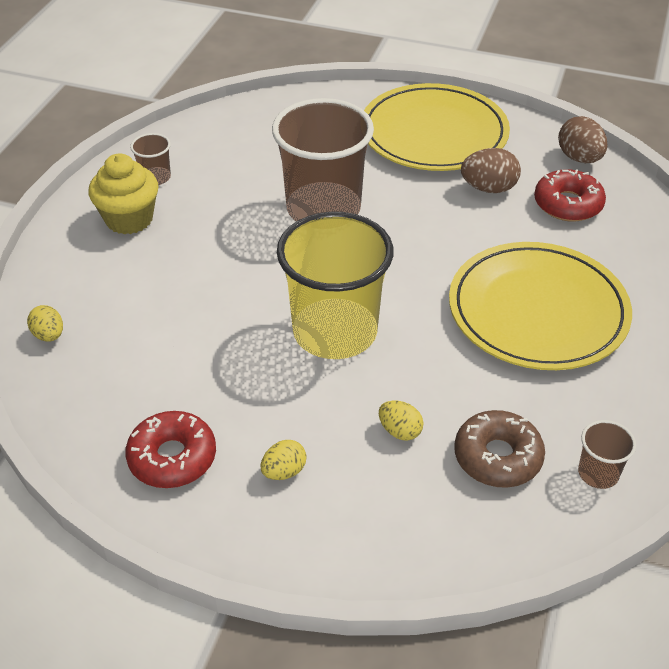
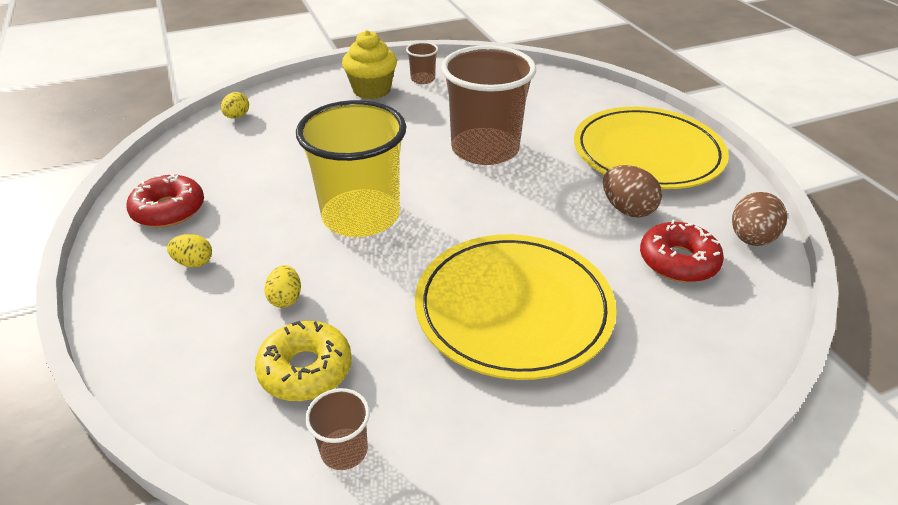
camera: 50 degrees right, 5 degrees down
brown donut [454,410,545,488] -> yellow donut [255,321,352,401]

